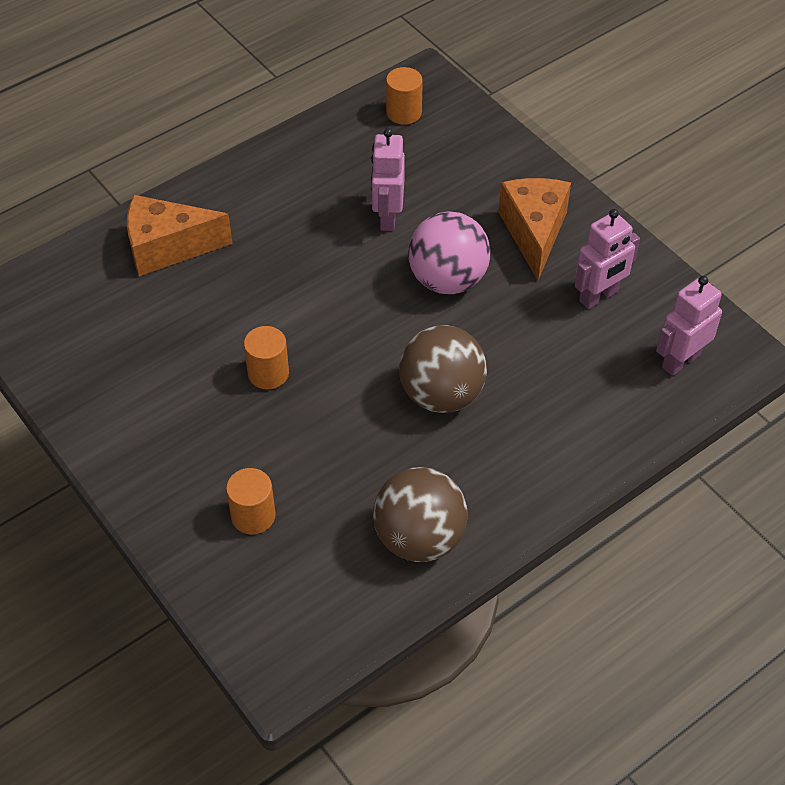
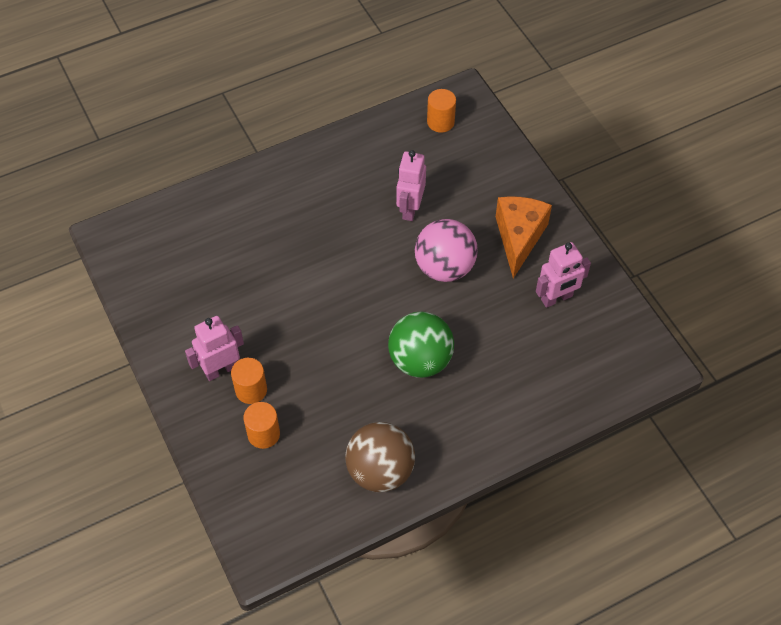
camera: 10 degrees right, 5 degrees up
orange cheese [127,195,233,276] -> none
orange cylinder [244,326,289,390] -> orange cylinder moved to [231,358,267,404]
brown ball [399,325,487,413] -> green ball [388,311,454,378]
pink robot [656,276,722,376] -> pink robot moved to [185,316,244,381]

